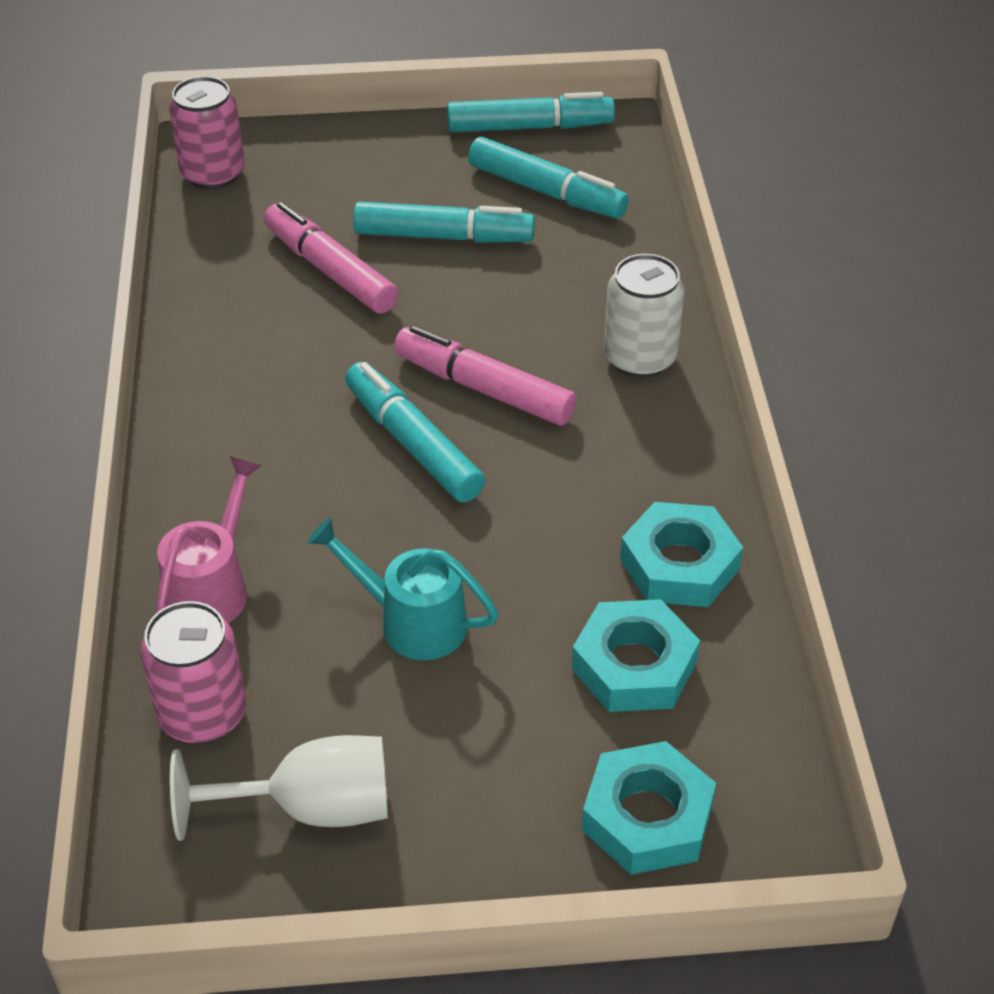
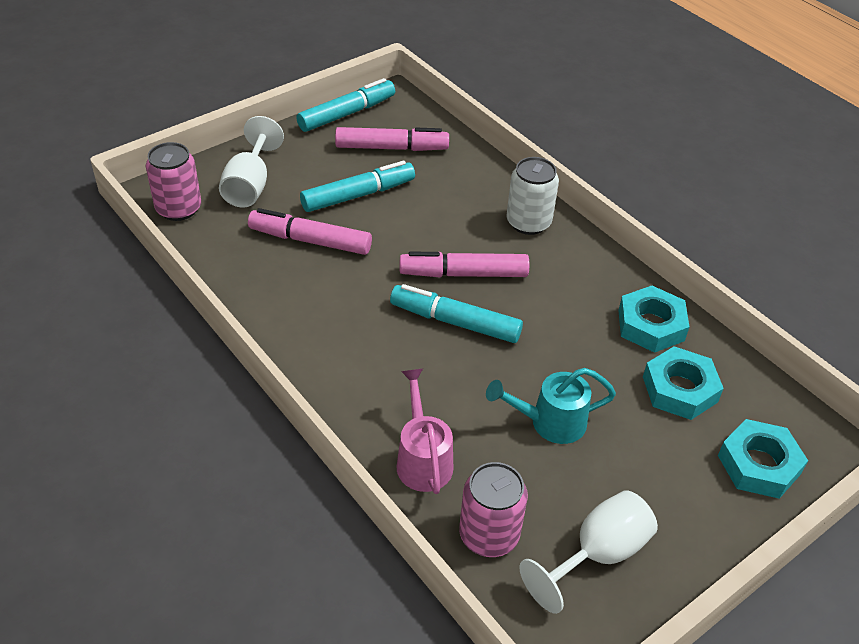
camera: 35 degrees left, 0 degrees up
turquoise marker [468,137,629,219] -> pink marker [335,127,449,151]
none -> white goblet [219,116,284,208]

